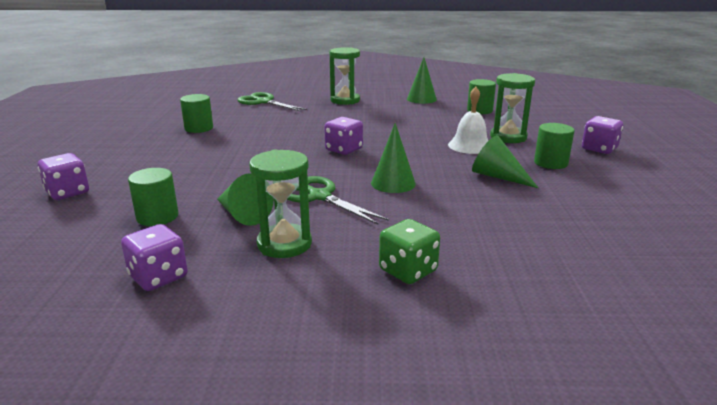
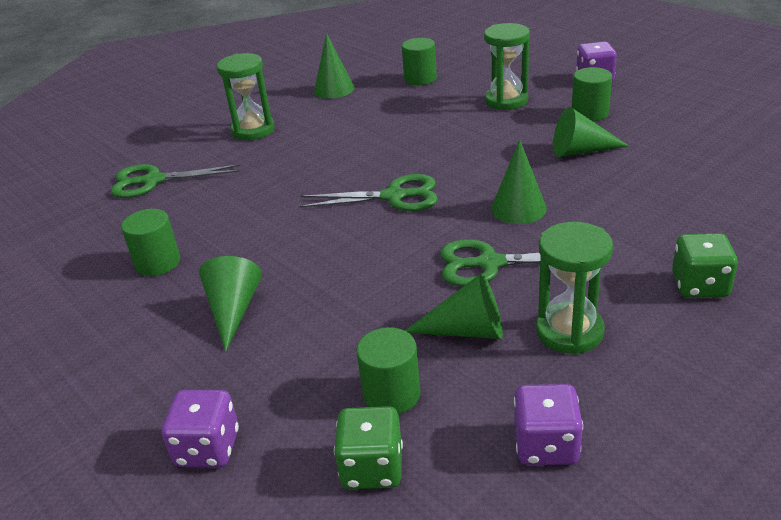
camera: 40 degrees left, 10 degrees up
purple dice [325,117,363,155] -> green scissors [299,174,438,211]
white bell [448,87,489,154] -> none
none -> green cone [199,256,262,352]
none -> green dice [334,406,403,489]

